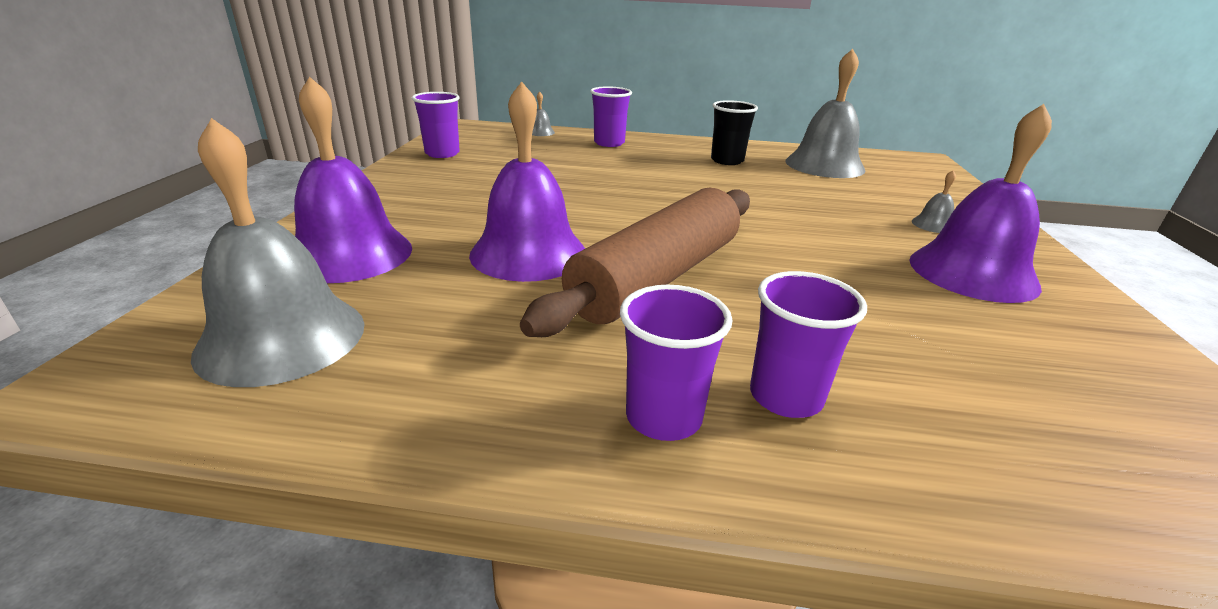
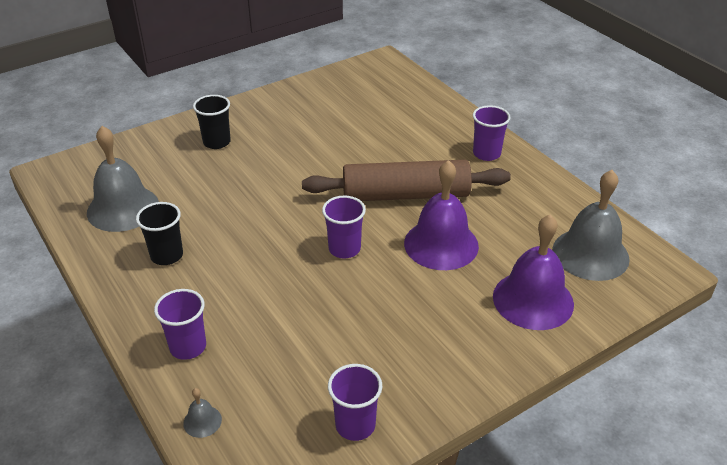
camera: 130 degrees left, 10 degrees up
purple cup [750,271,867,418] -> purple cup moved to [322,196,366,258]
purple bell [909,104,1052,303] -> none
grey bell [912,170,956,233] -> black cup [193,95,231,149]

